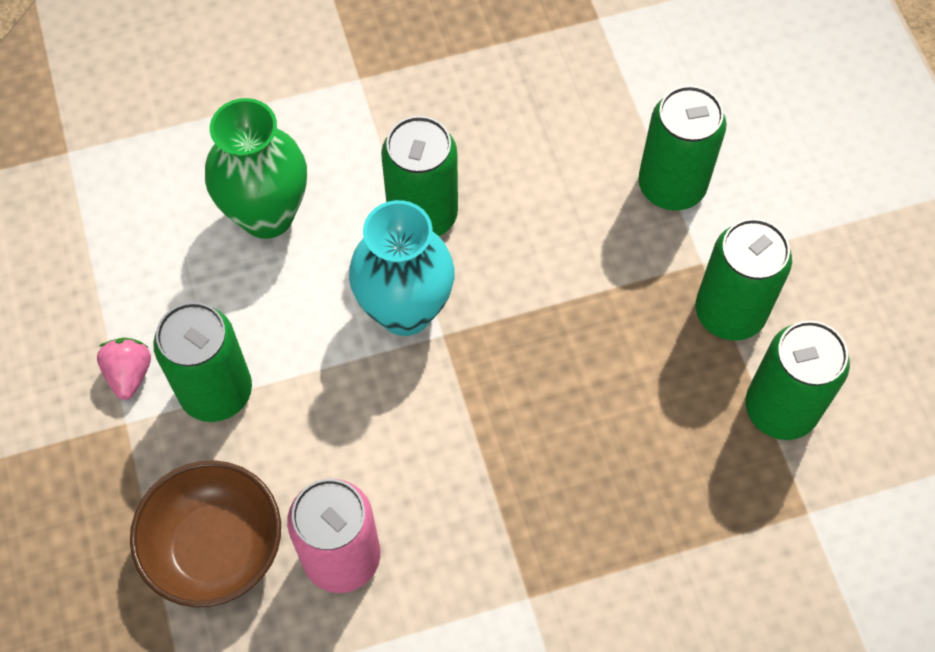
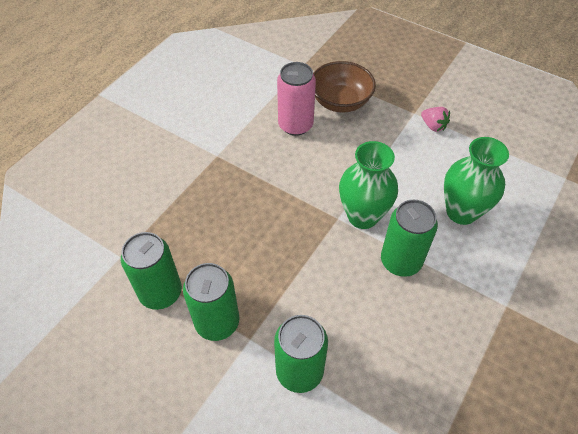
camera: 140 degrees right, 10 degrees down
green can [153,302,252,422] -> none
turquoise vase [349,200,455,336] -> green vase [339,141,398,229]

